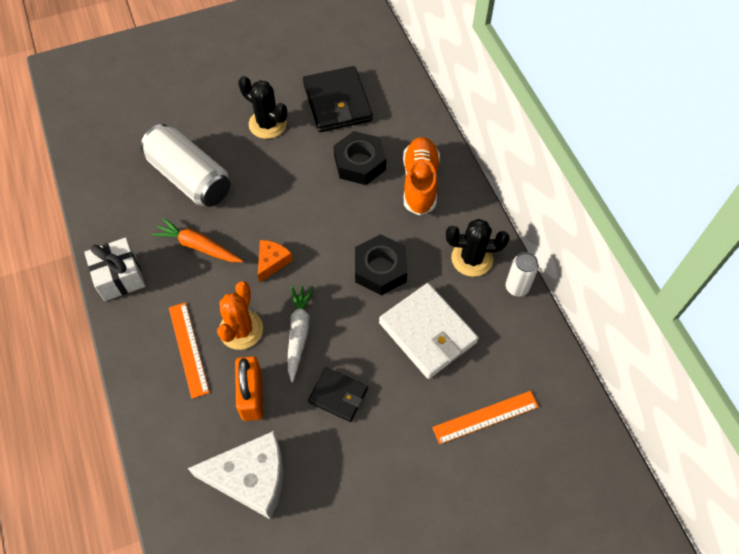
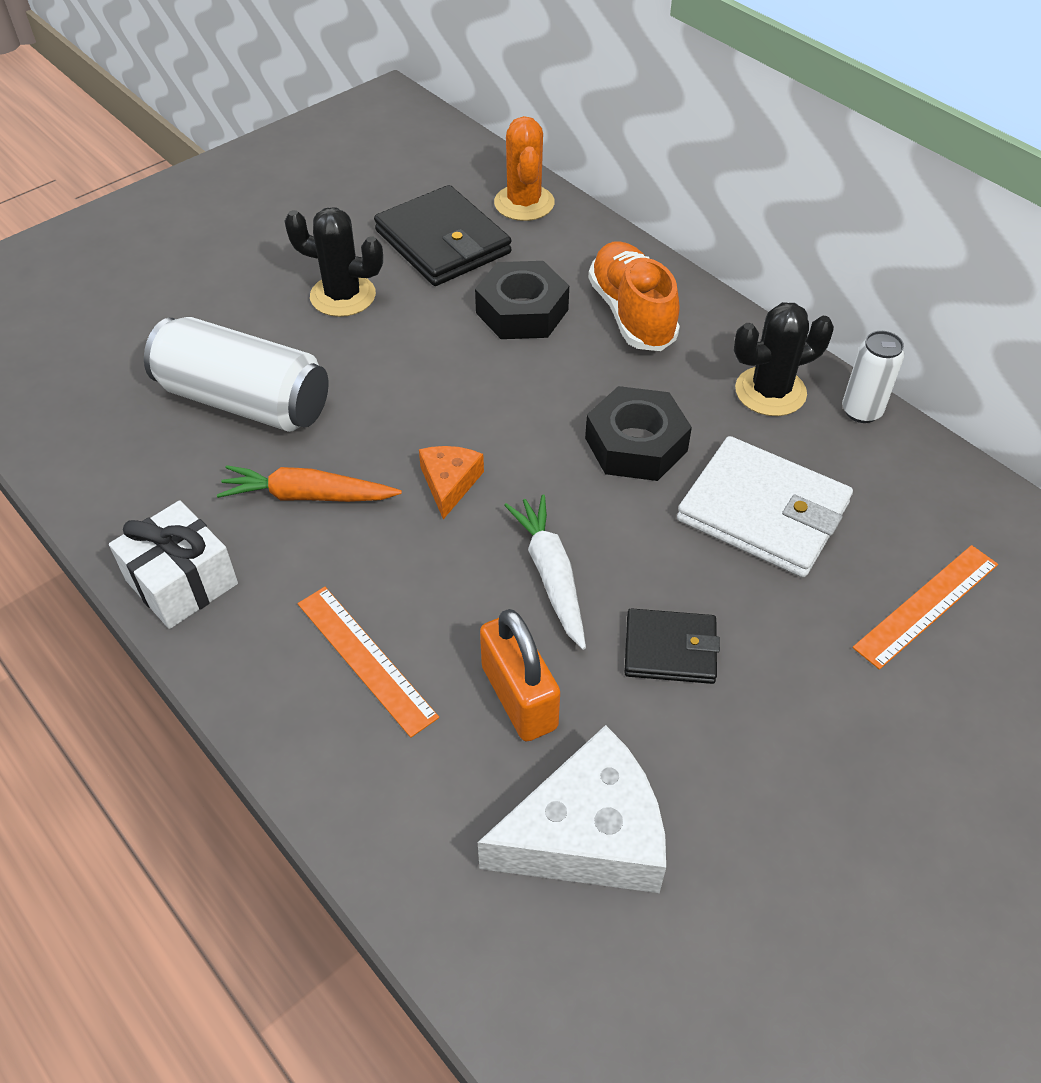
camera: 20 degrees left, 10 degrees down
orange cactus [217,281,263,350] -> orange cactus moved to [494,116,555,221]

